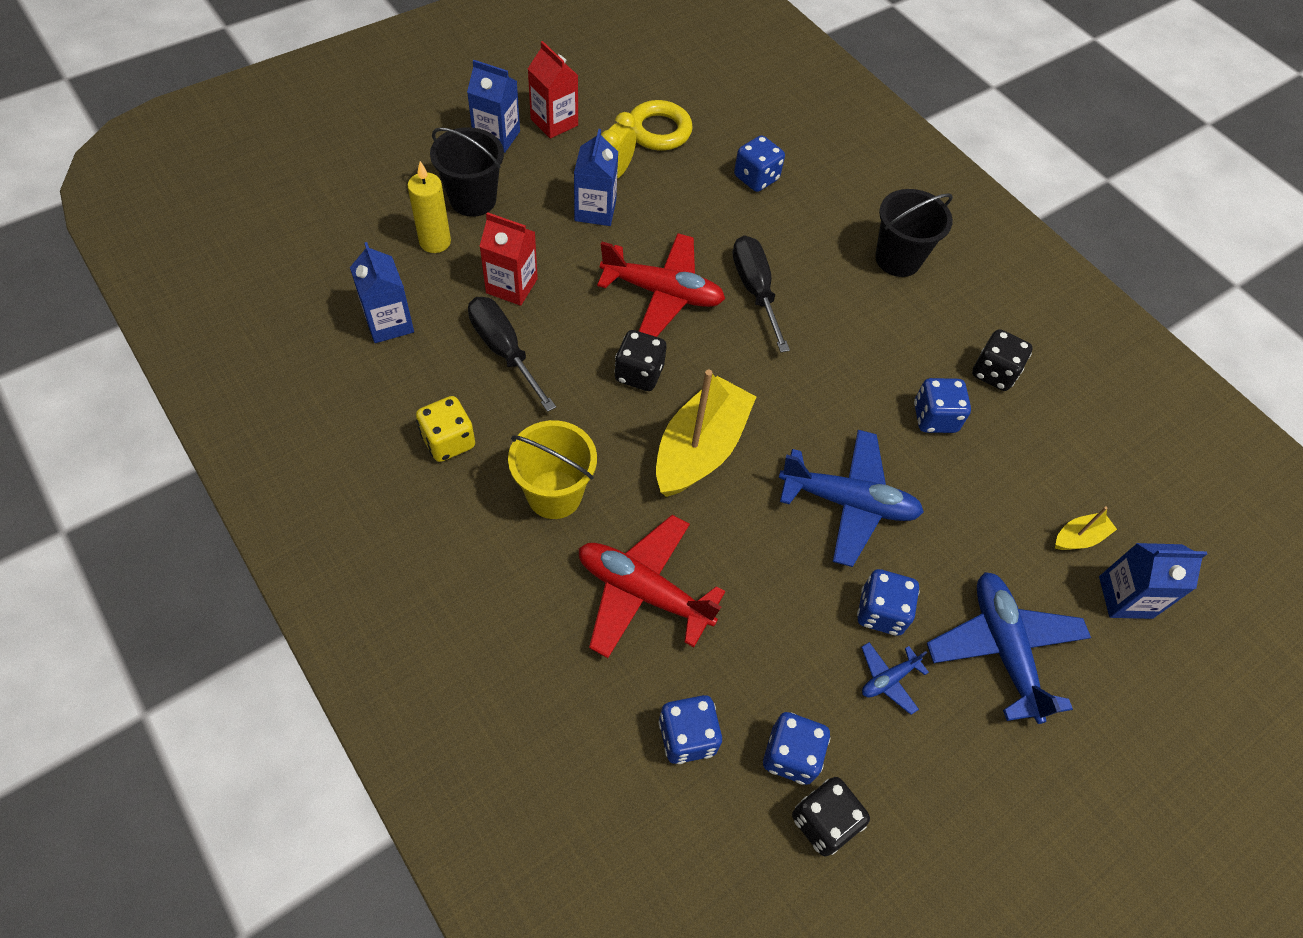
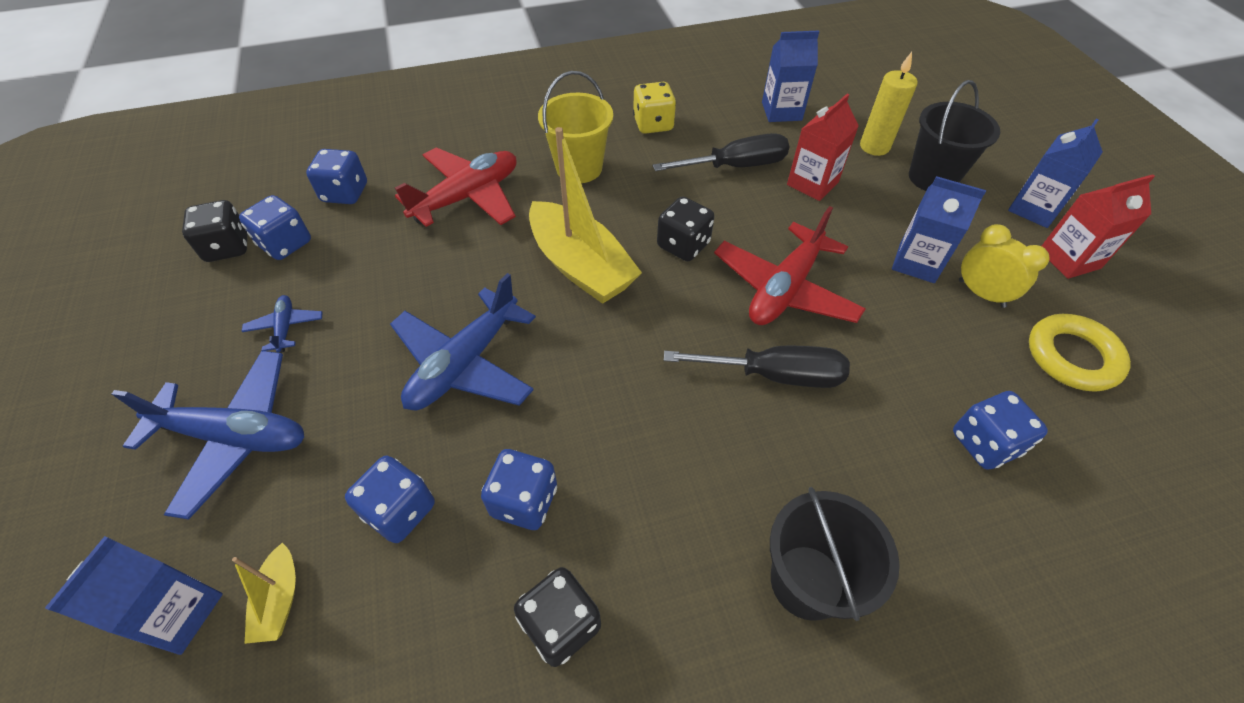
camera: 115 degrees right, 5 degrees down
blue dice [857,569,920,636] -> blue dice moved to [345,456,435,543]

